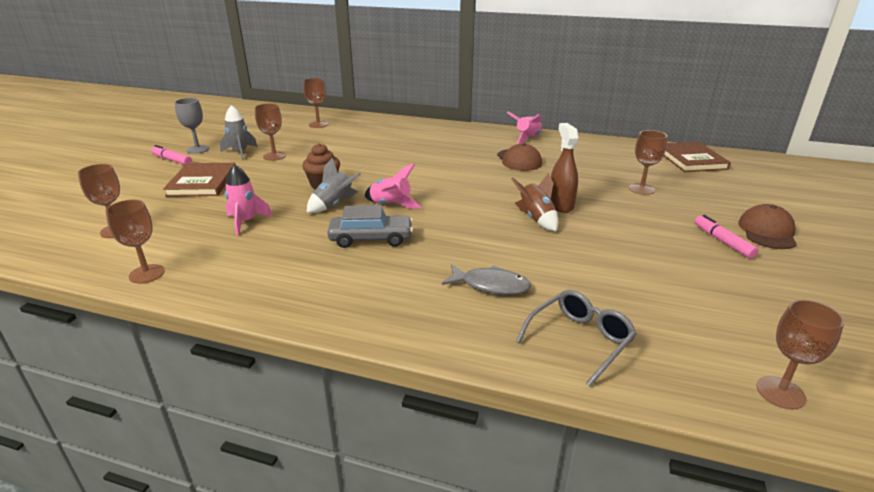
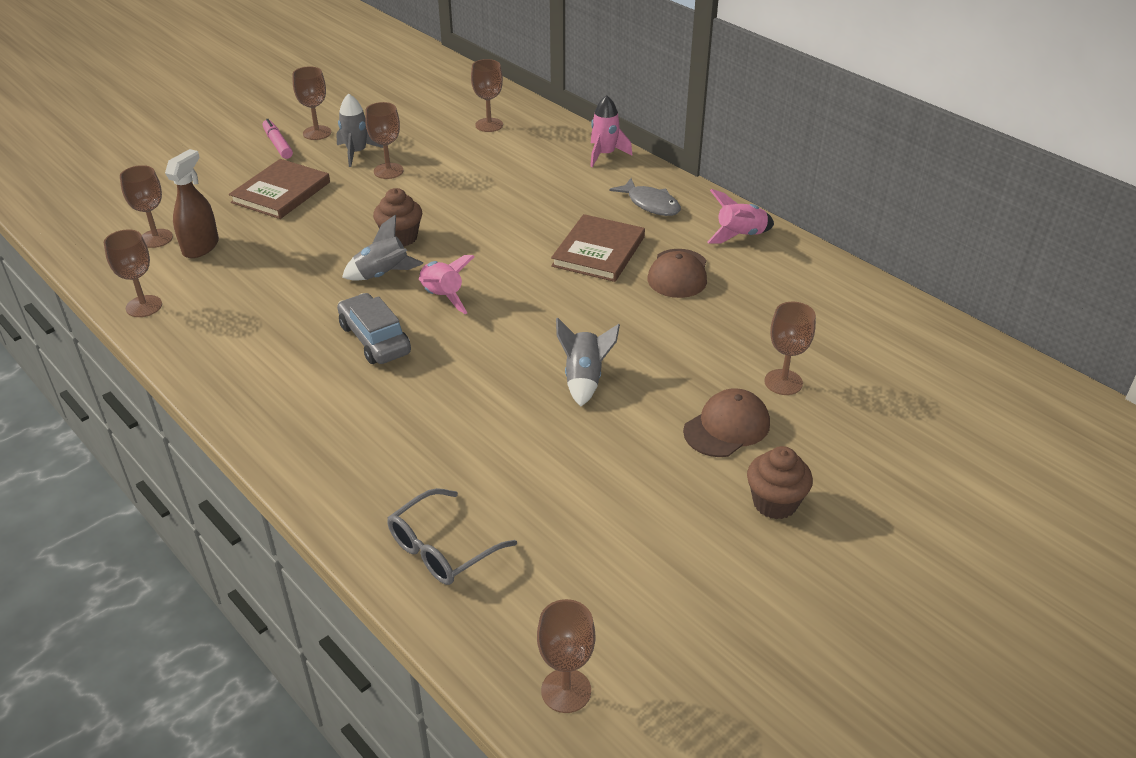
camera: 30 degrees right, 10 degrees up
grey goblet [174,98,209,154] -> brown goblet [292,66,331,140]
pink rocket [225,164,273,236] -> pink rocket moved to [590,95,633,167]
grey car [327,205,413,248] -> grey car turned 150 degrees counterclockwise [337,293,411,364]
grey fish [442,264,531,295] -> grey fish moved to [609,178,681,216]
brown rocket [511,173,558,231] -> grey rocket [556,318,620,406]
grey glasses [516,290,637,386] -> grey glasses turned 150 degrees clockwise [388,488,517,585]
brown spray bottle [551,123,579,213] -> brown spray bottle moved to [165,149,219,258]
brown book [664,141,731,172] -> brown book moved to [551,214,645,282]
pink marker [695,215,759,259] -> brown cupcake [747,446,813,519]
brown cap [738,204,797,249] -> brown cap moved to [683,388,770,457]

